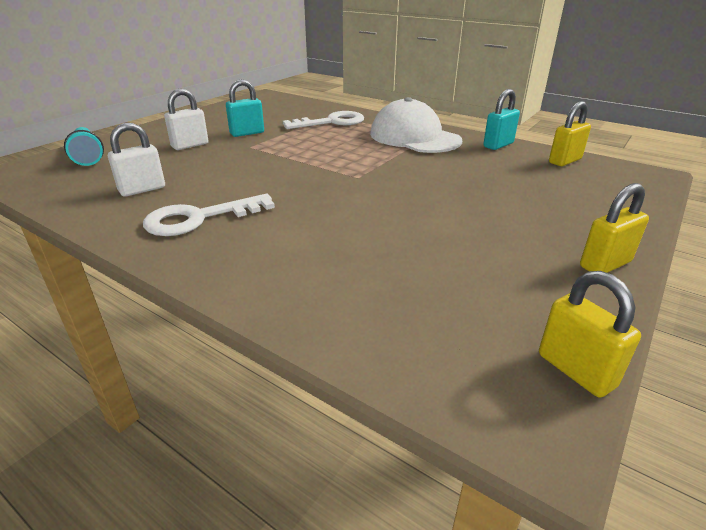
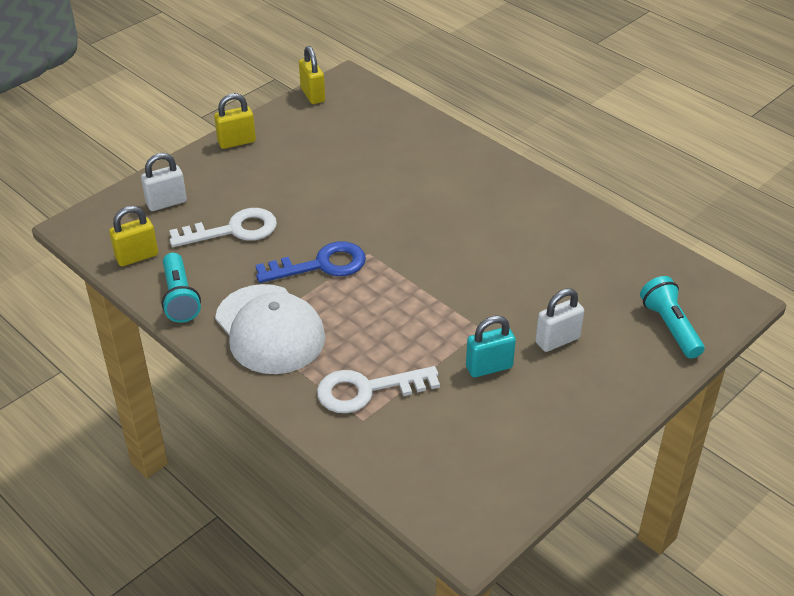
camera: 170 degrees left, 10 degrees up
white padlock [108,123,165,197] -> white padlock moved to [141,153,187,211]
white key [143,194,275,236] -> white key moved to [169,208,277,247]
turquoise padlock [483,89,520,150] -> turquoise flashlight [162,253,201,323]
none -> blue key [255,242,366,283]

